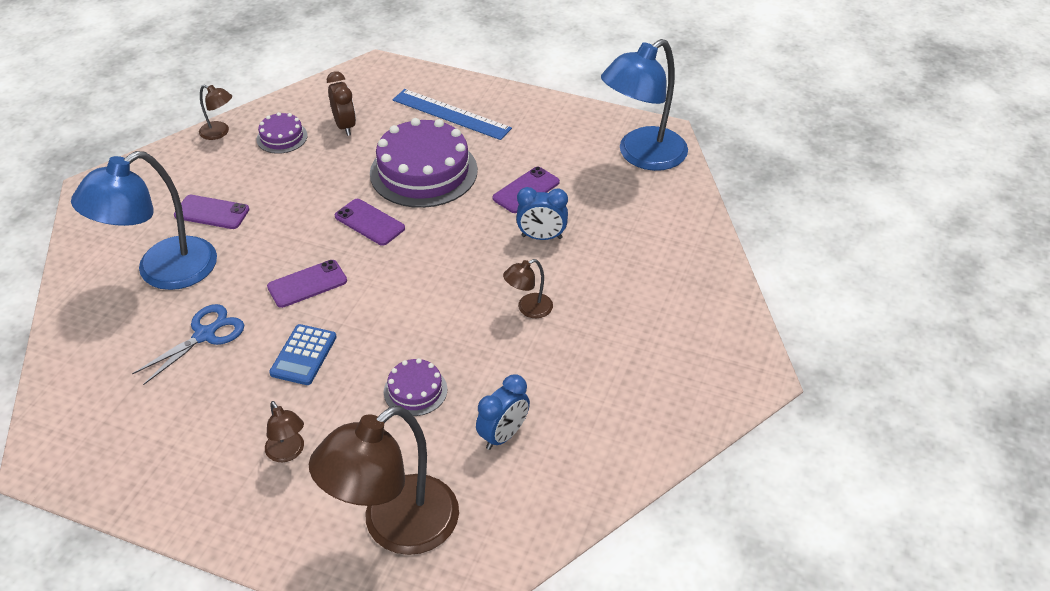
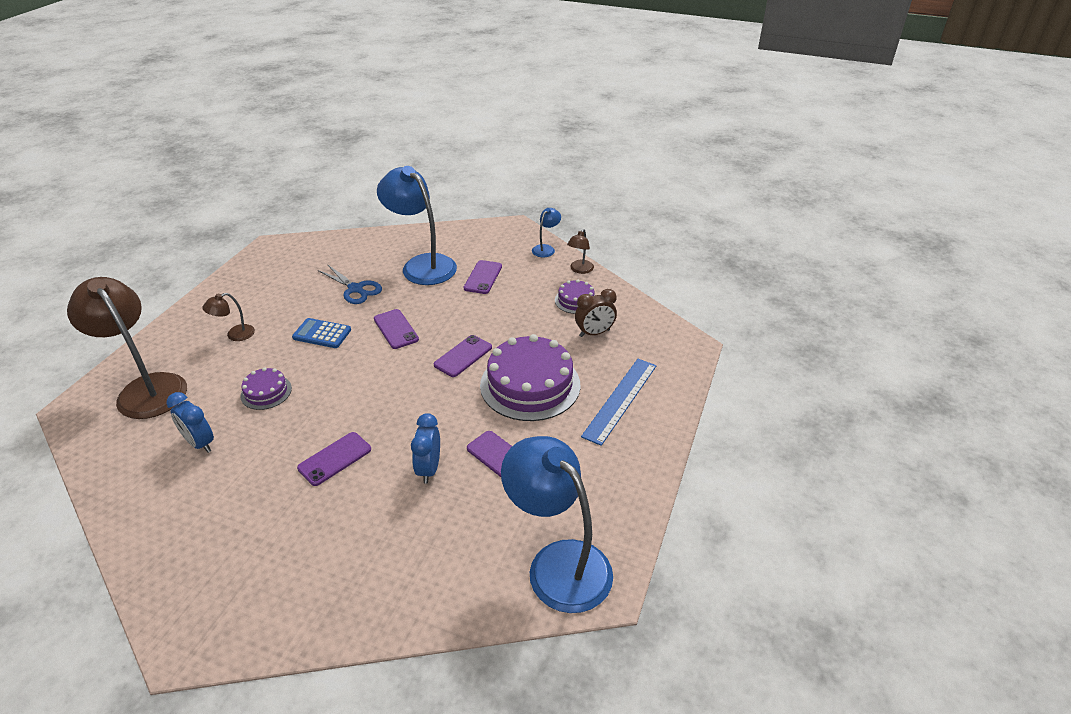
camera: 90 degrees right, 5 degrees down
brown lamp [503,259,553,318] -> purple phone [297,432,371,486]
none -> blue lamp [532,208,561,257]

